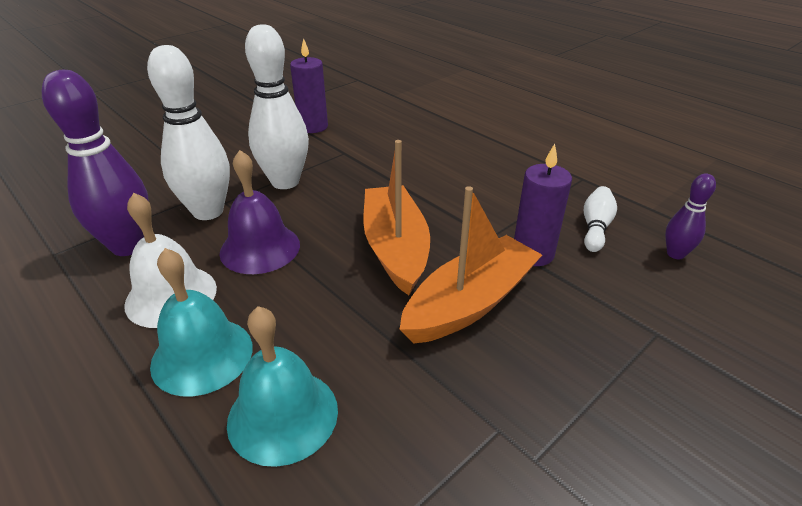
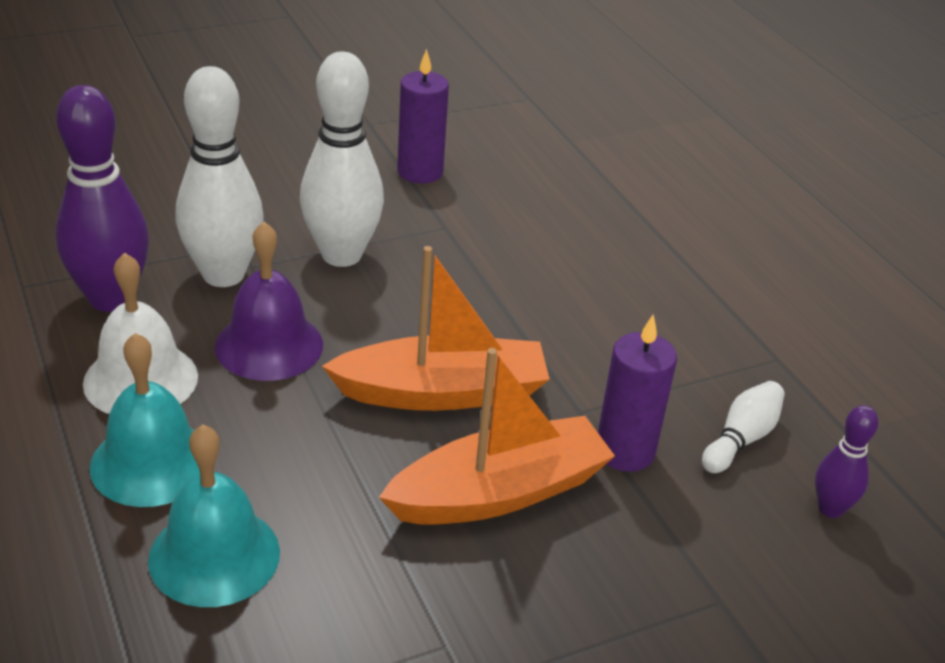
camera: 15 degrees right, 0 degrees up
orange boat [363,140,430,295] -> orange boat turned 75 degrees clockwise [322,246,550,411]

